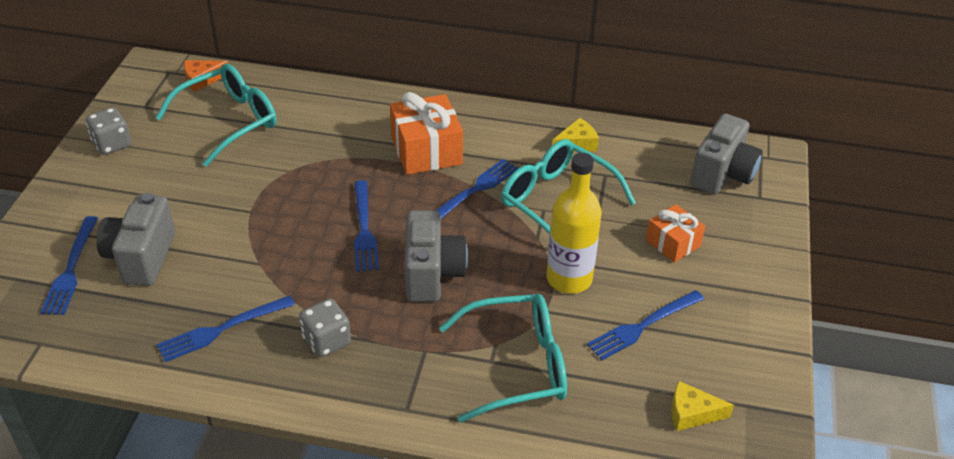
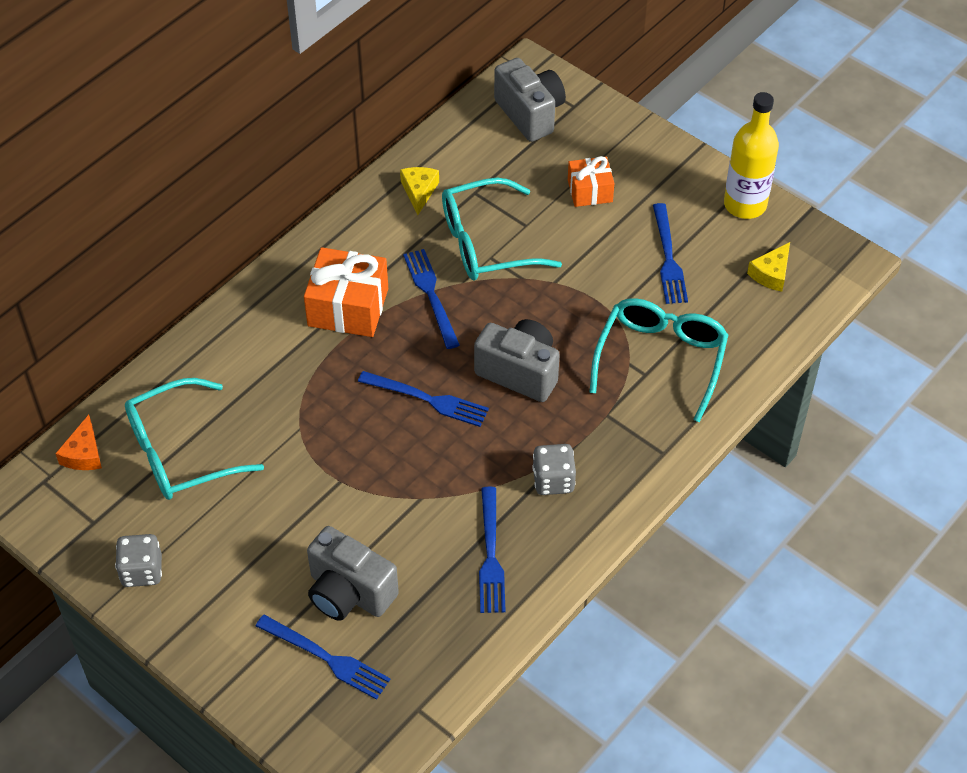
camera: 60 degrees left, 10 degrees up
turquoise glasses [155,64,277,167] -> turquoise glasses turned 105 degrees counterclockwise [125,378,264,500]
yellow bottle [547,153,602,294] -> yellow bottle moved to [724,92,779,219]

